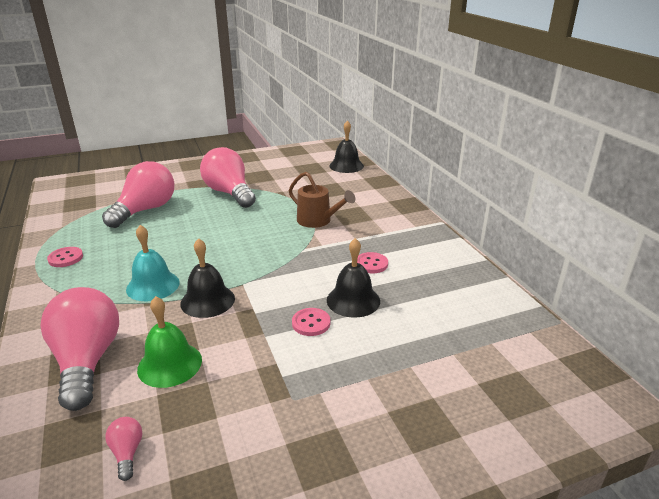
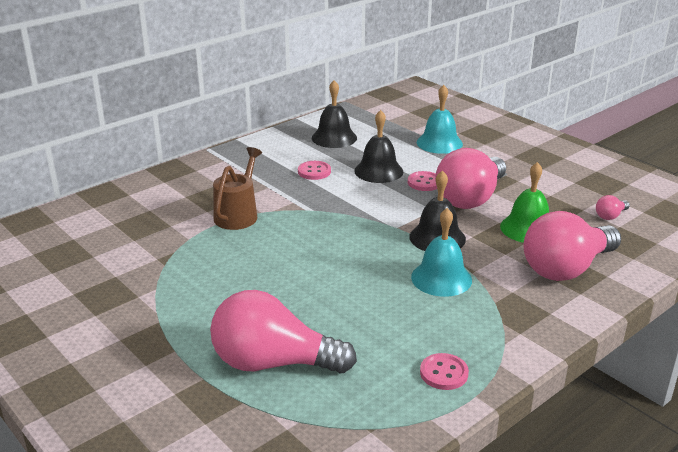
camera: 110 degrees left, 0 degrees up
pink light bulb [200,147,256,208] -> pink light bulb moved to [435,148,506,209]
black bell [329,121,364,173] -> black bell moved to [312,80,357,148]
none -> turquoise bell [417,85,463,154]

